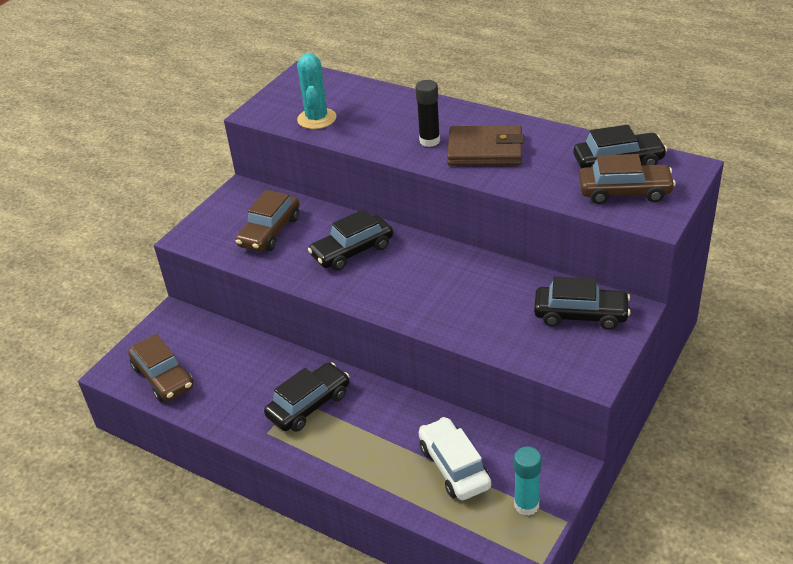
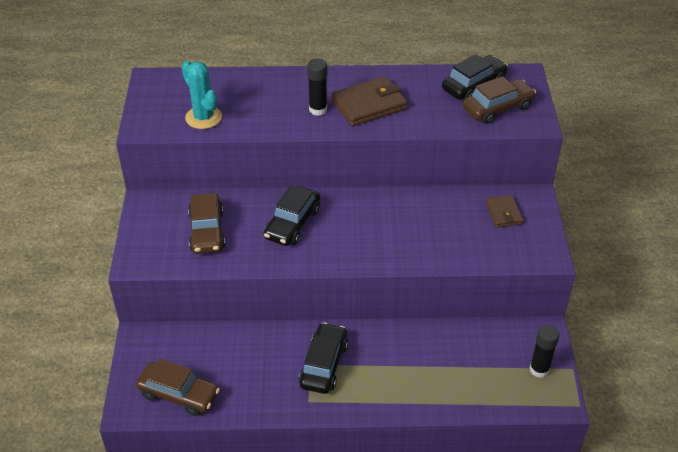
camera: 35 degrees left, 5 degrees up
white car [419,417,491,500] -> none
turquoise glue stick [514,446,541,516] -> black glue stick [529,325,560,378]
black car [534,277,631,330] -> brown wallet [486,195,523,228]

